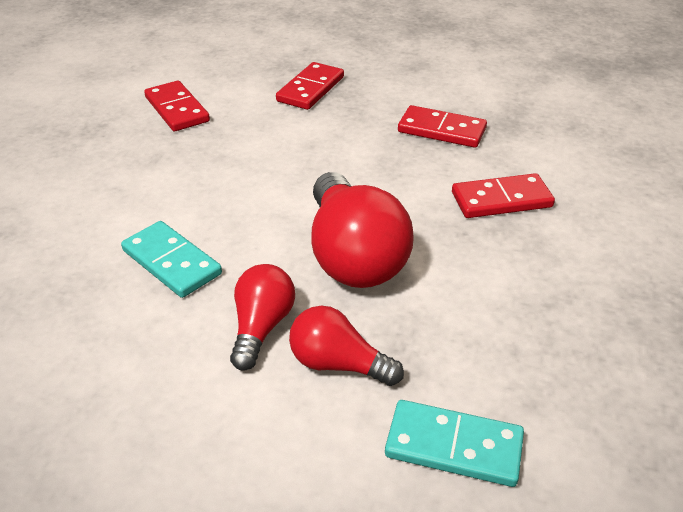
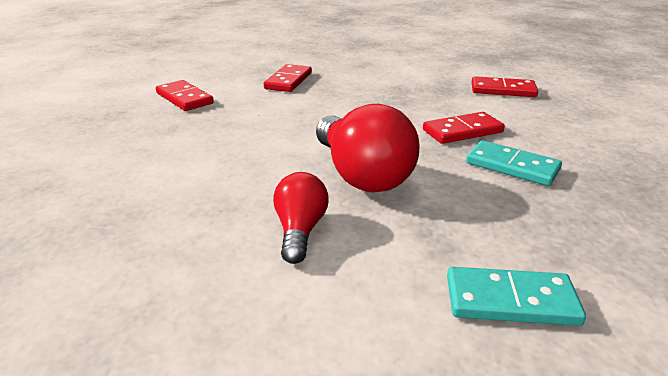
camera: 10 degrees left, 10 degrees down
turquoise domino [121,221,222,298] -> turquoise domino moved to [466,140,562,186]
red light bulb [289,306,404,386] -> none
red domino [398,105,487,148] -> red domino moved to [472,76,538,97]

